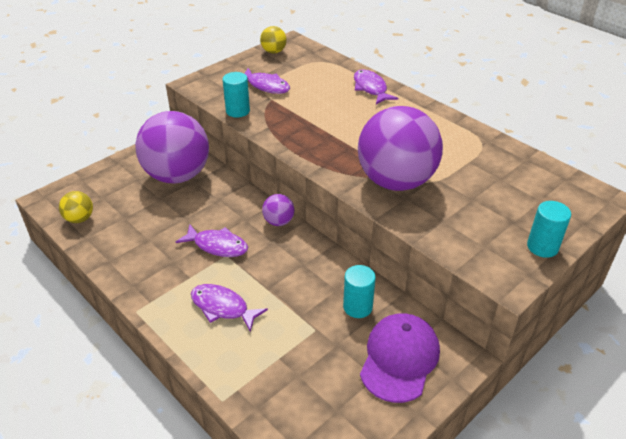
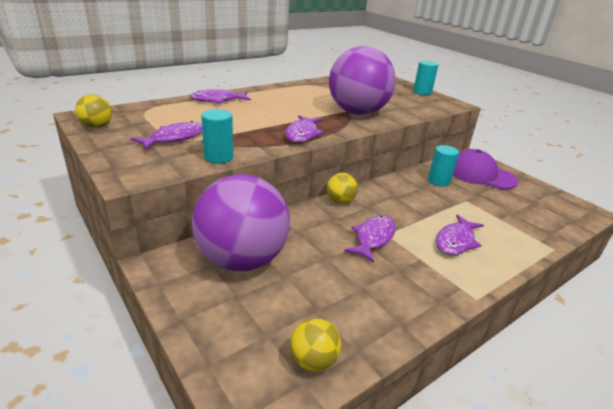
camera: 85 degrees left, 10 degrees down
purple ball [262,194,295,226] -> yellow ball [326,173,358,204]
none -> purple fish [285,115,324,143]

